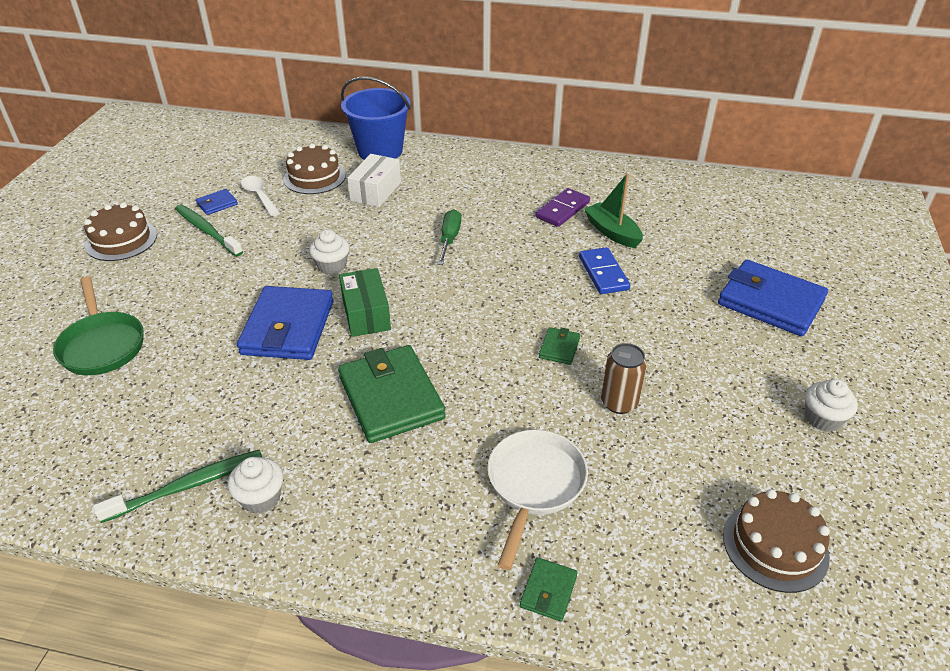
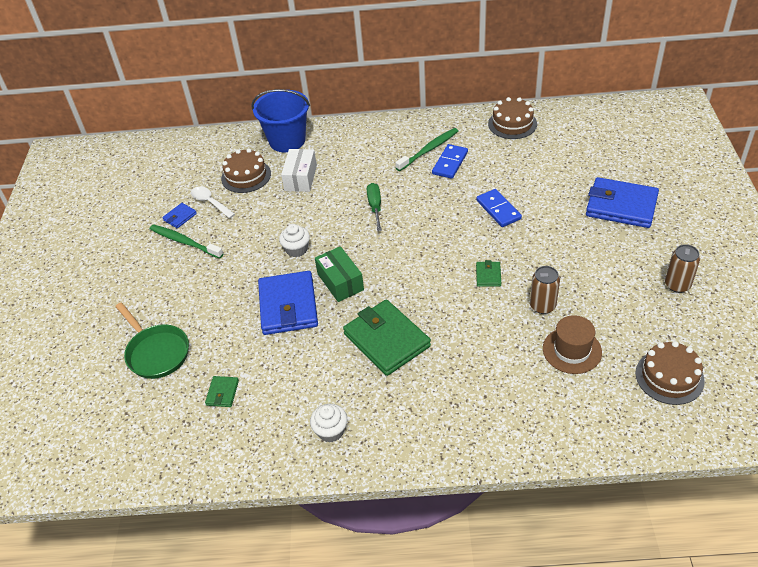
camera: 10 degrees left, 5 degrees up
brown cake [84,202,157,261] -> brown cake moved to [488,97,537,139]
green toothbrush [93,450,262,523] -> green toothbrush moved to [395,128,458,171]
white pan [488,430,588,570] -> none
green wallet [520,557,578,622] -> green wallet moved to [205,376,239,407]
purple domino [535,188,590,227] -> blue domino [432,144,468,179]
green boat [584,174,643,248] -> none
white cupcake [805,379,858,432] -> brown can [665,244,700,293]
none -> brown hat [543,315,602,374]

